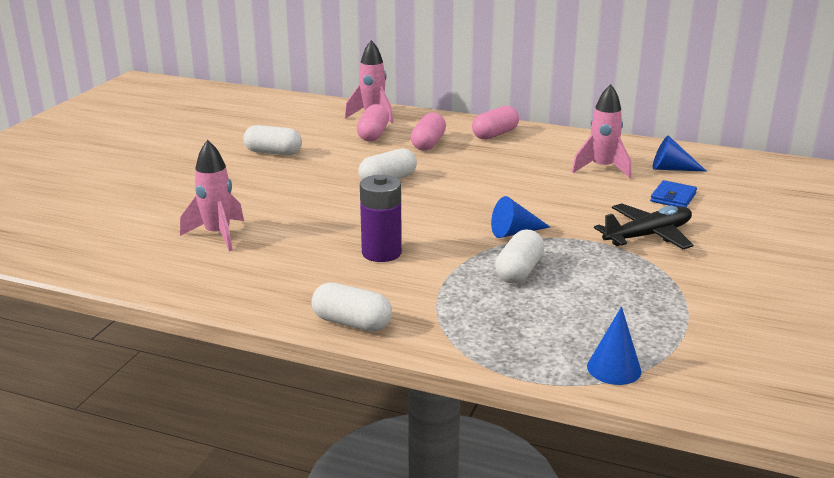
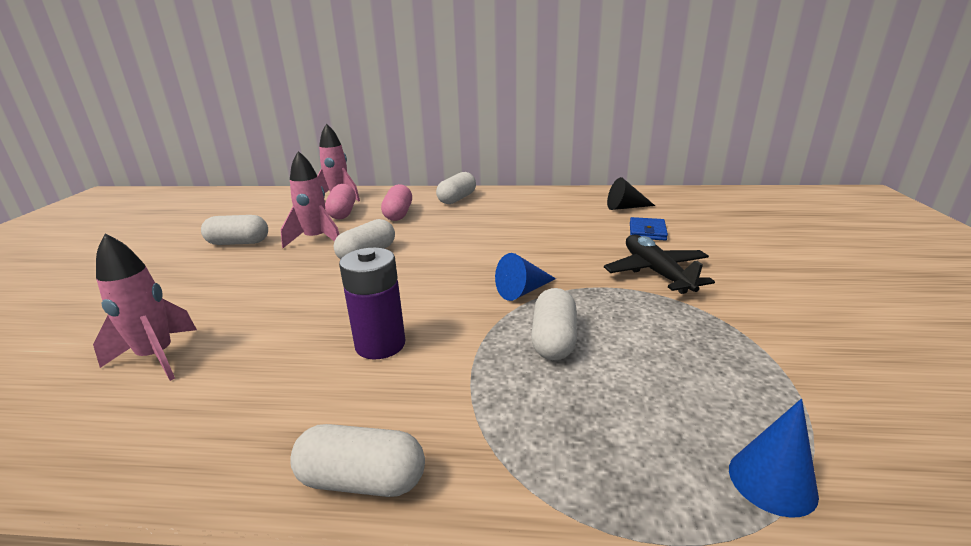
camera: 15 degrees left, 0 degrees up
pink capsule [472,106,519,140] -> white capsule [436,172,476,204]
pink rocket [572,84,631,179] -> pink rocket moved to [281,151,339,248]
black plane [594,203,694,249] -> black plane turned 60 degrees counterclockwise [604,235,715,294]
blue cone [653,136,707,172] -> black cone [607,177,655,210]

